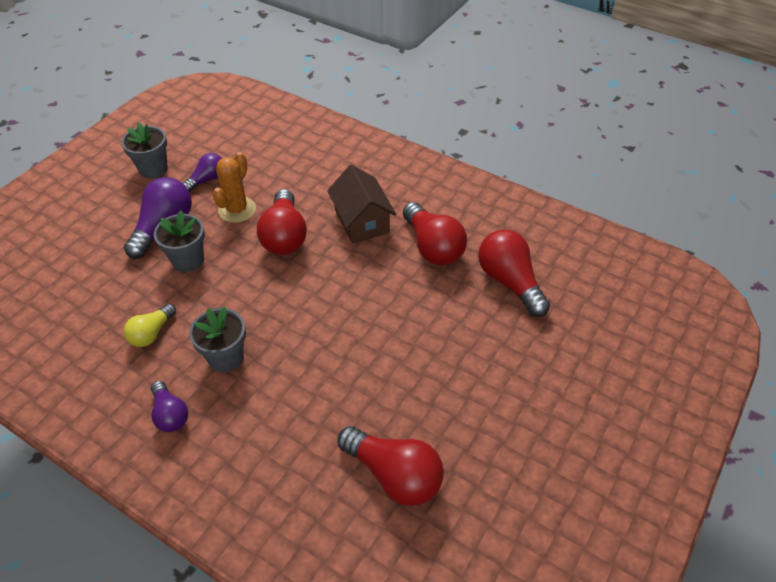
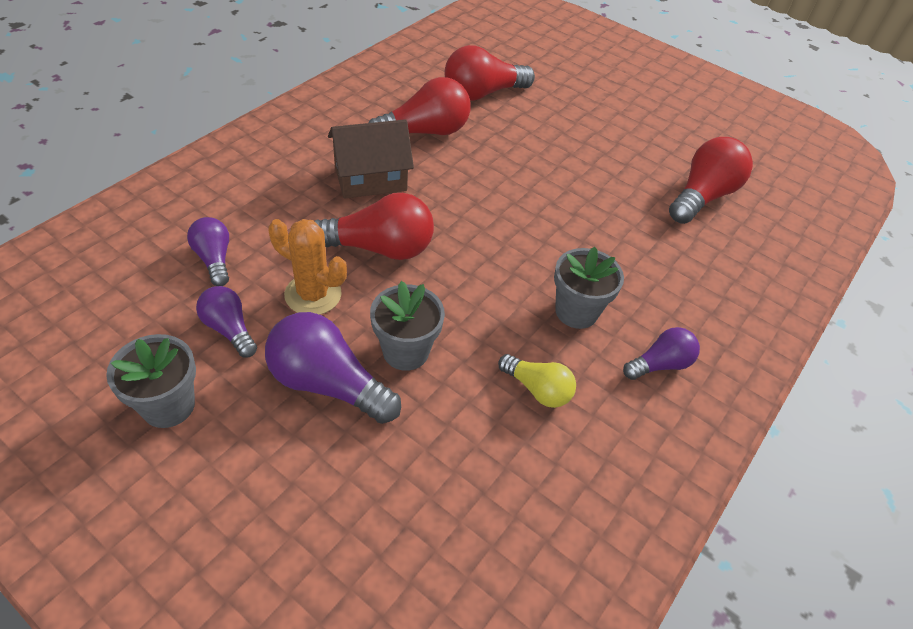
camera: 90 degrees left, 0 degrees up
none -> purple light bulb [187,217,229,286]

